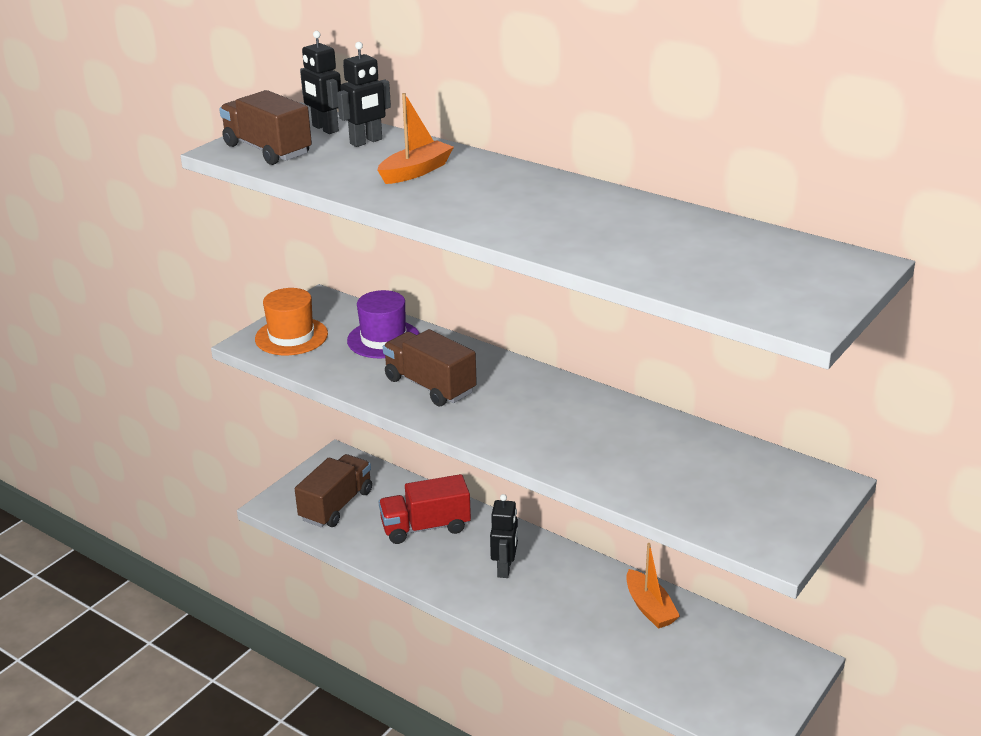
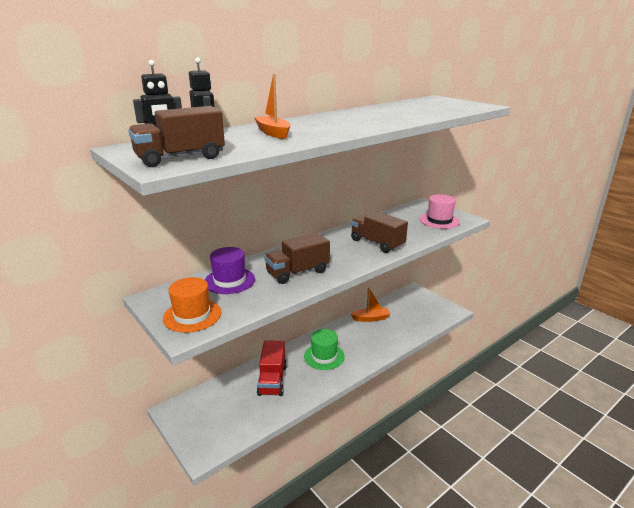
camera: 75 degrees left, 5 degrees down
brown truck [295,454,372,527] -> brown truck moved to [351,211,408,253]
black robot [490,494,518,578] -> green hat [304,329,345,370]
none -> pink hat [420,194,460,229]

